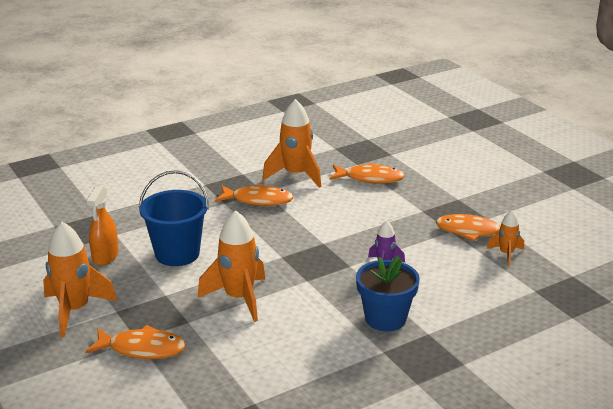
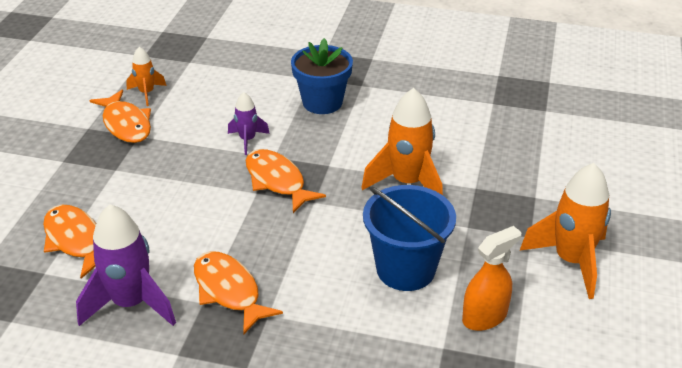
camera: 135 degrees left, 10 degrees up
orange fish [85,325,186,359] -> orange fish moved to [246,149,326,213]
orange rocket [262,99,321,188] -> purple rocket [76,204,176,326]

